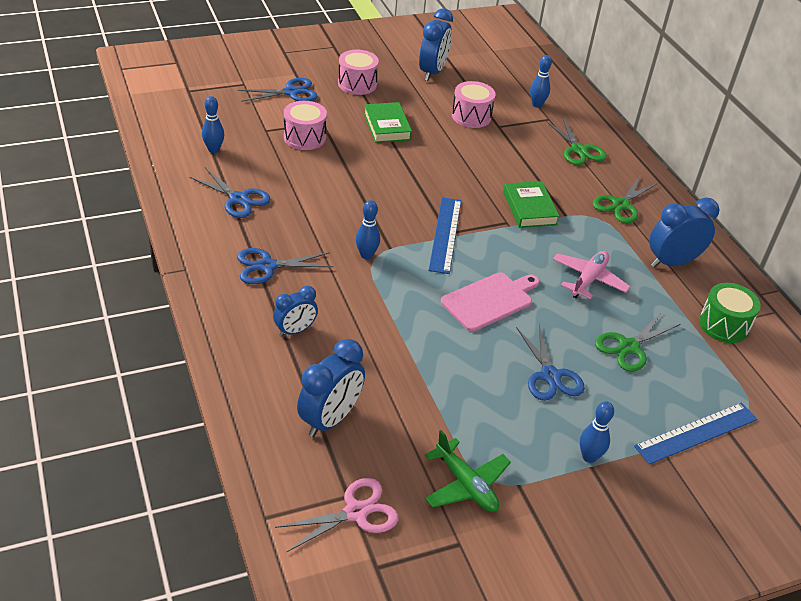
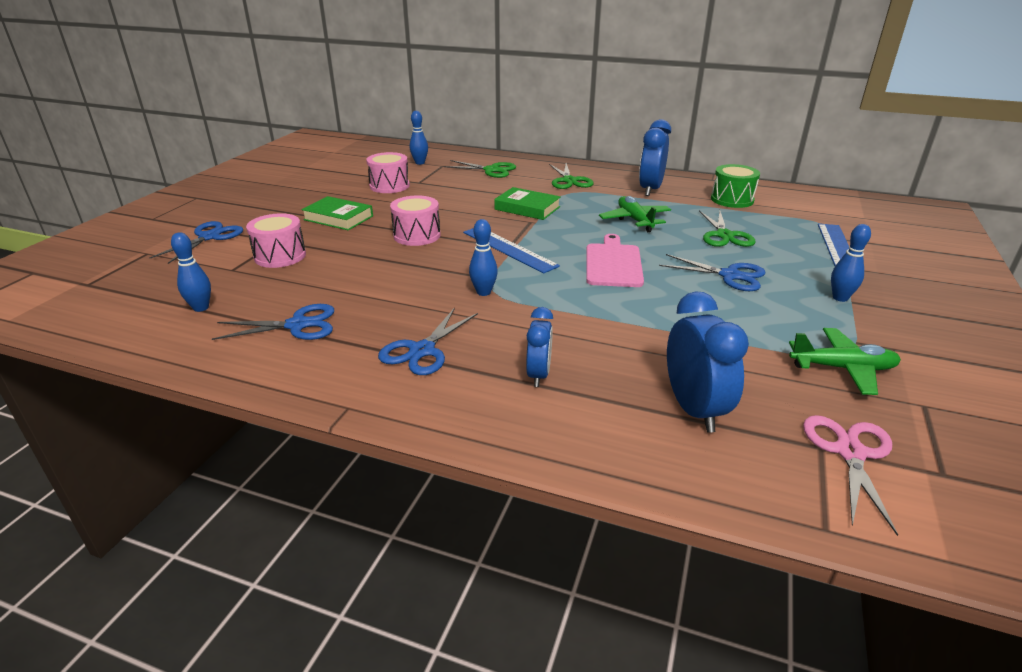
camera: 45 degrees left, 10 degrees down
pink drum [338,50,379,95] -> pink drum moved to [390,196,441,246]
blue clock [419,8,453,81] -> none
pink plane [553,251,630,299] -> green plane [599,196,671,232]

